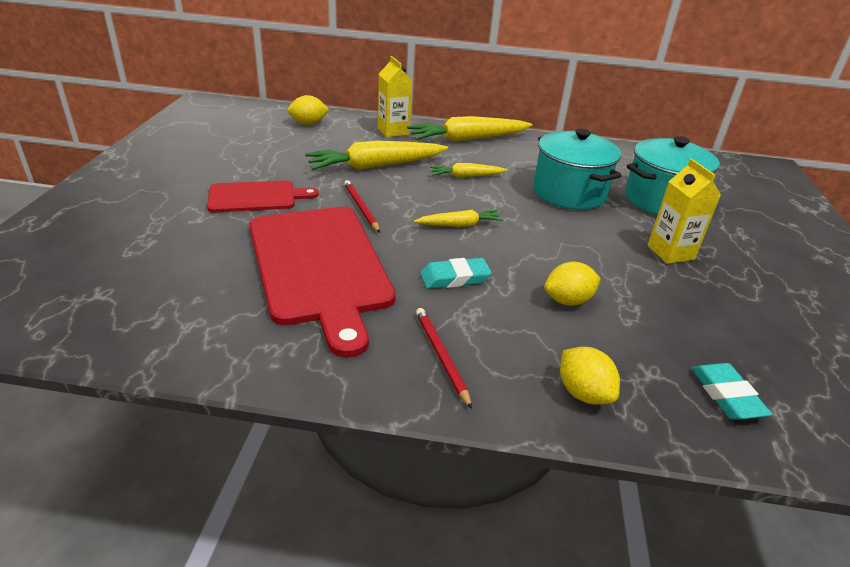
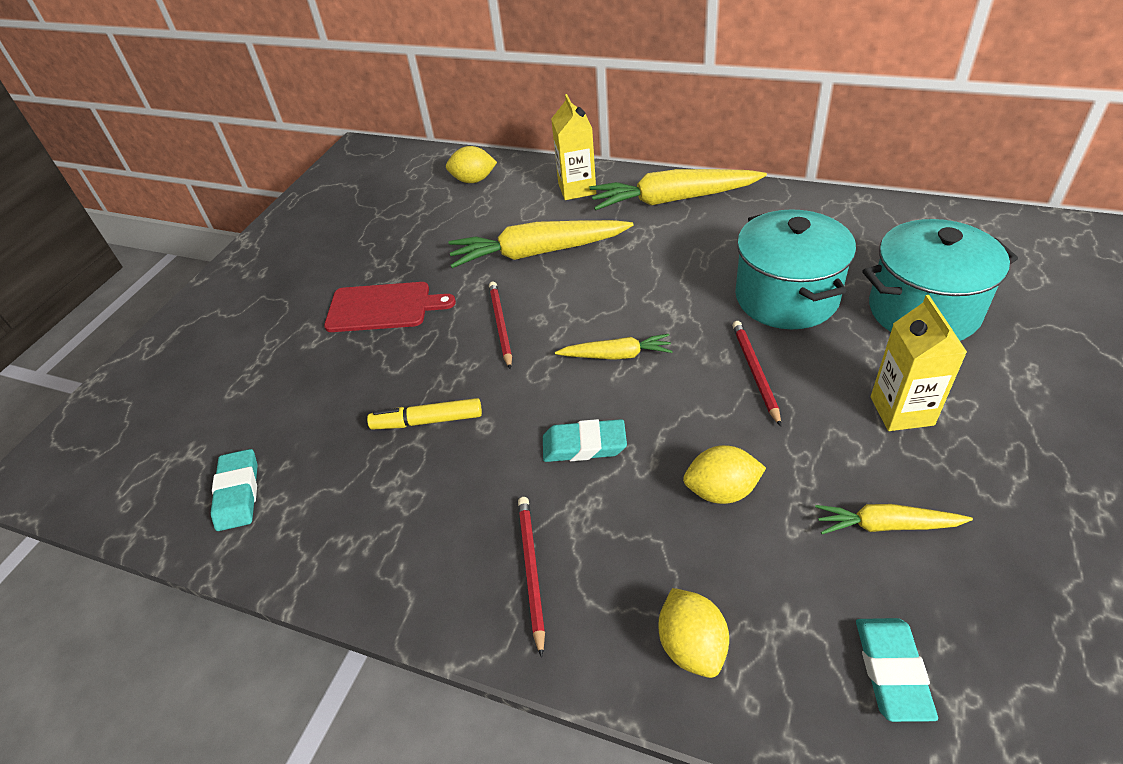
camera: 20 degrees right, 10 degrees up
red cutting board [250,207,396,358] -> yellow marker [367,398,482,430]
yellow carrot [430,163,508,178] -> yellow carrot moved to [815,504,973,534]
none -> turquoise eraser [211,449,258,531]
none -> red pencil [732,321,781,427]

